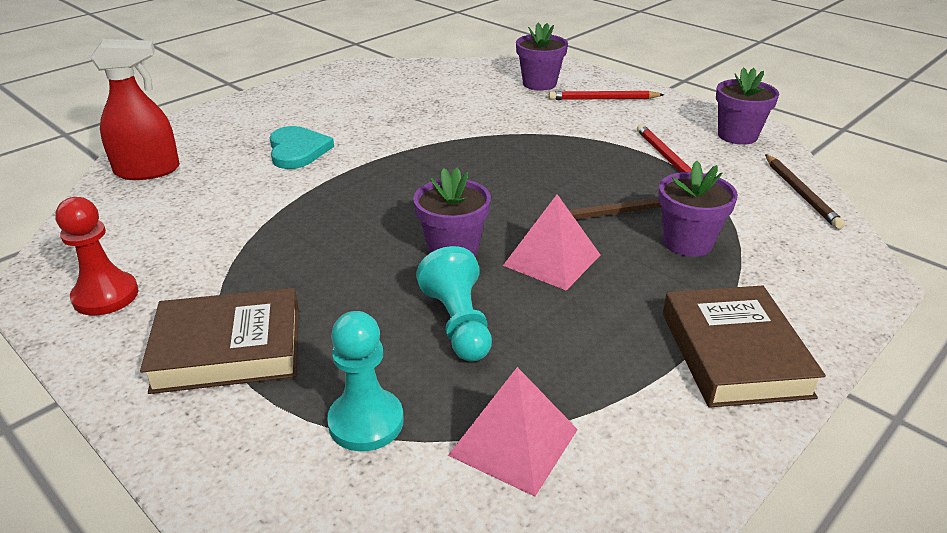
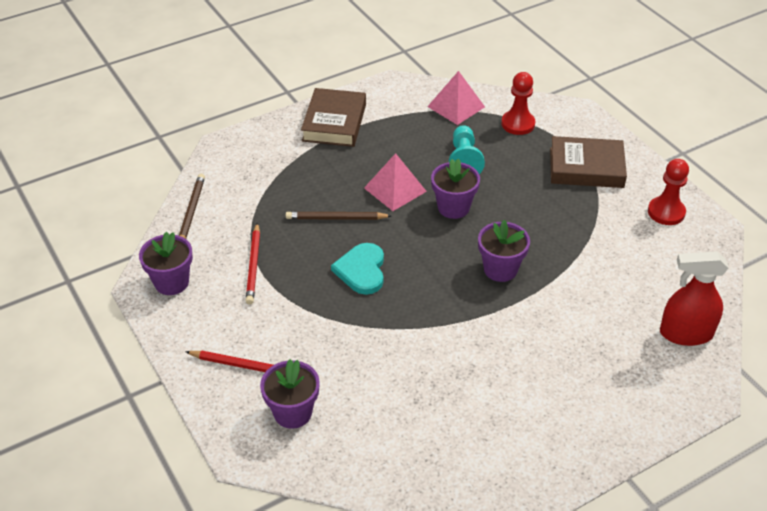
camera: 165 degrees left, 10 degrees up
turquoise heart [270,126,334,169] -> turquoise heart moved to [331,243,384,295]
turquoise pawn [327,311,404,451] -> red pawn [501,72,535,135]
purple flower pot [658,161,738,257] -> purple flower pot moved to [478,220,530,282]

